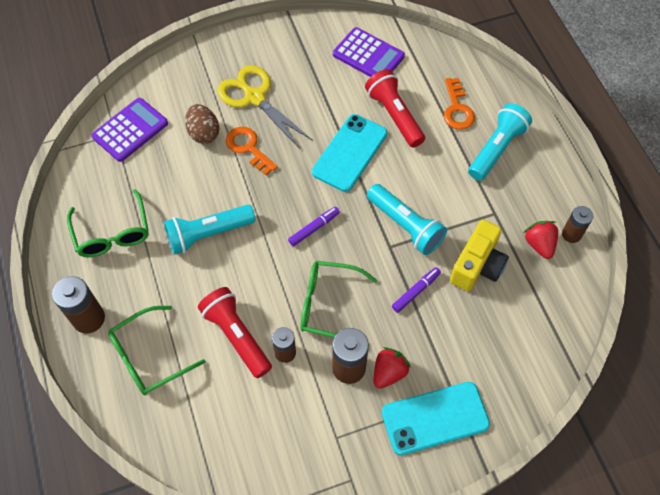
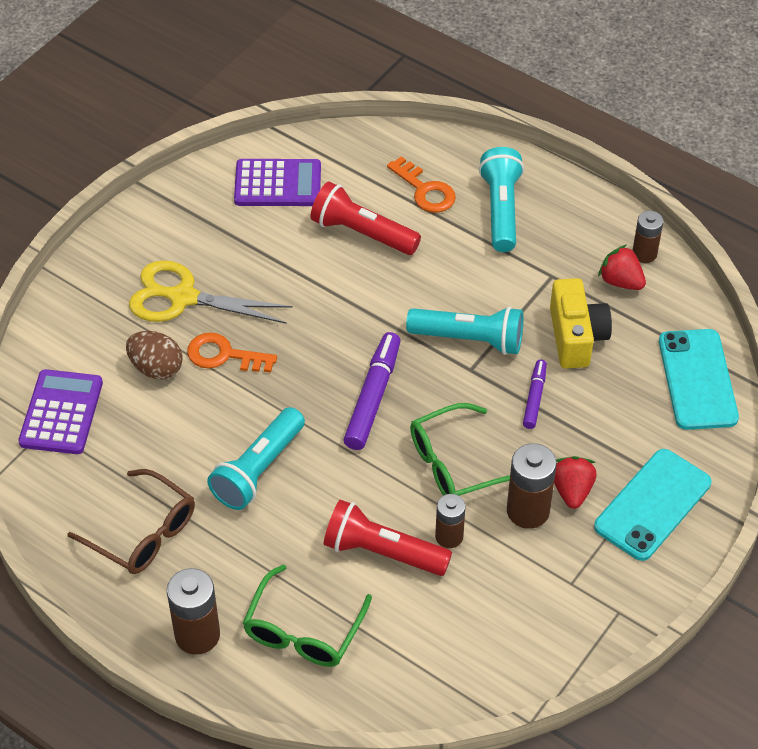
camera: 35 degrees left, 10 degrees down
green glasses [67,189,149,257] -> brown glasses [67,469,195,574]
purple marker [288,207,340,246] -> purple marker [343,332,401,450], size x1.72
turquoise phone [312,114,387,192] -> turquoise phone moved to [659,329,739,430]

